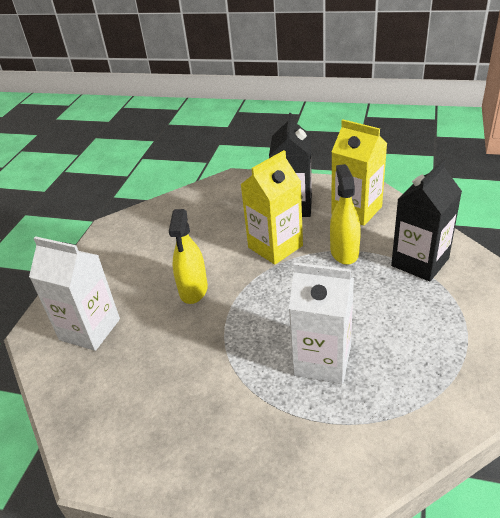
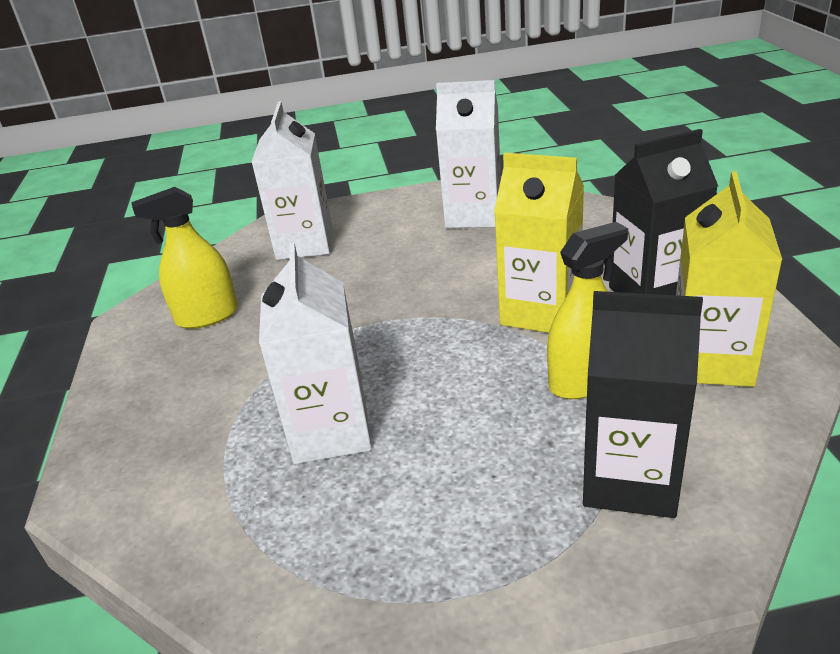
camera: 65 degrees right, 5 degrees down
yellow spray bottle [169,209,208,304] -> yellow spray bottle moved to [131,187,238,329]
none -> white carton [436,80,501,228]

